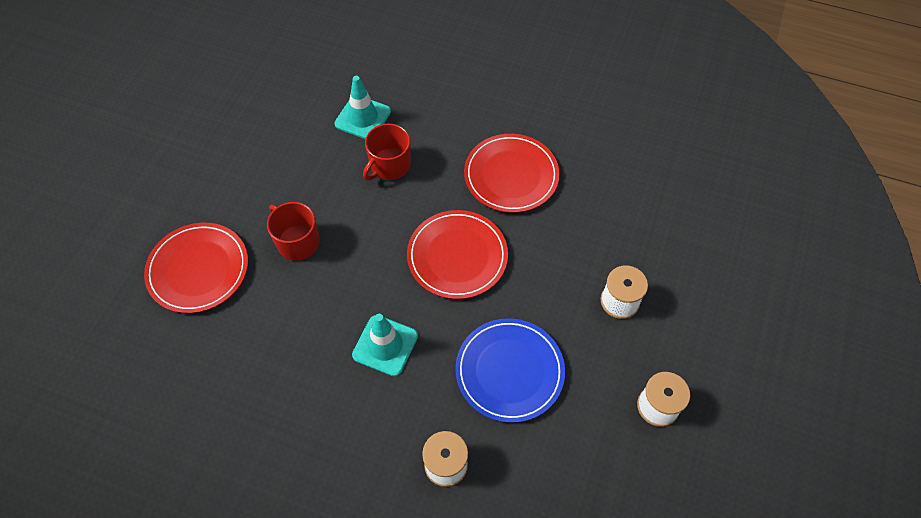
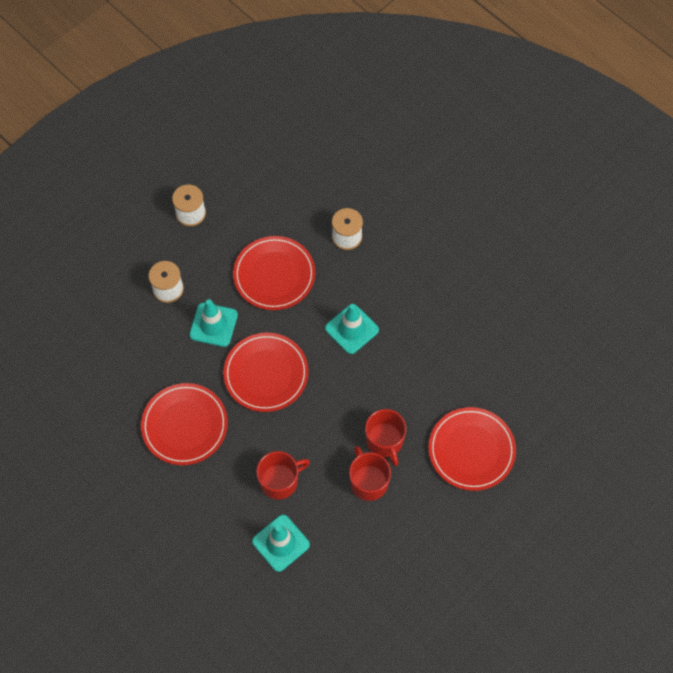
camera: 155 degrees left, 5 degrees up
blue plate [455,318,565,423] -> red plate [233,236,316,310]
none -> turquoise traffic cone [189,299,238,347]
none -> red mug [349,446,391,501]

